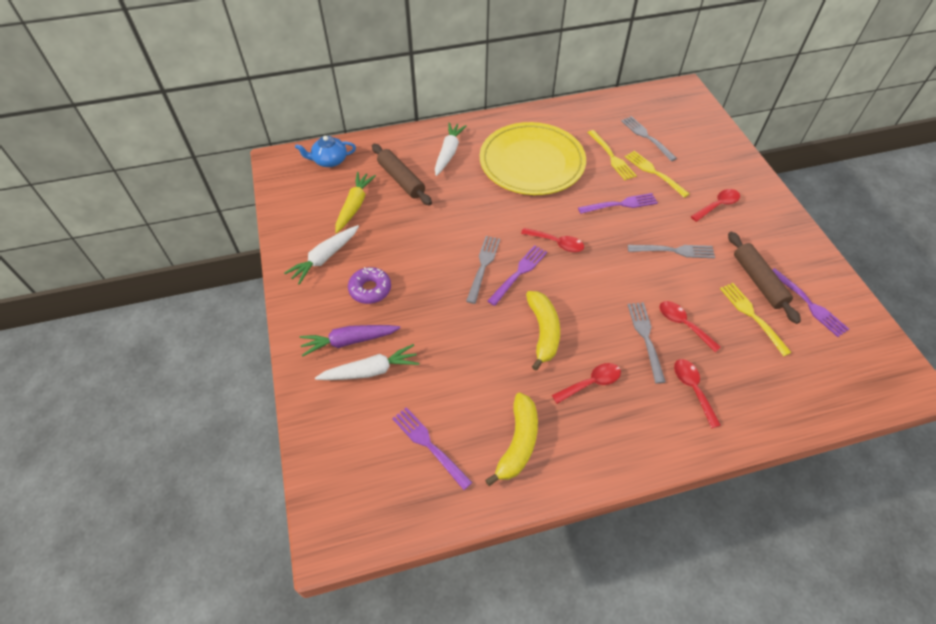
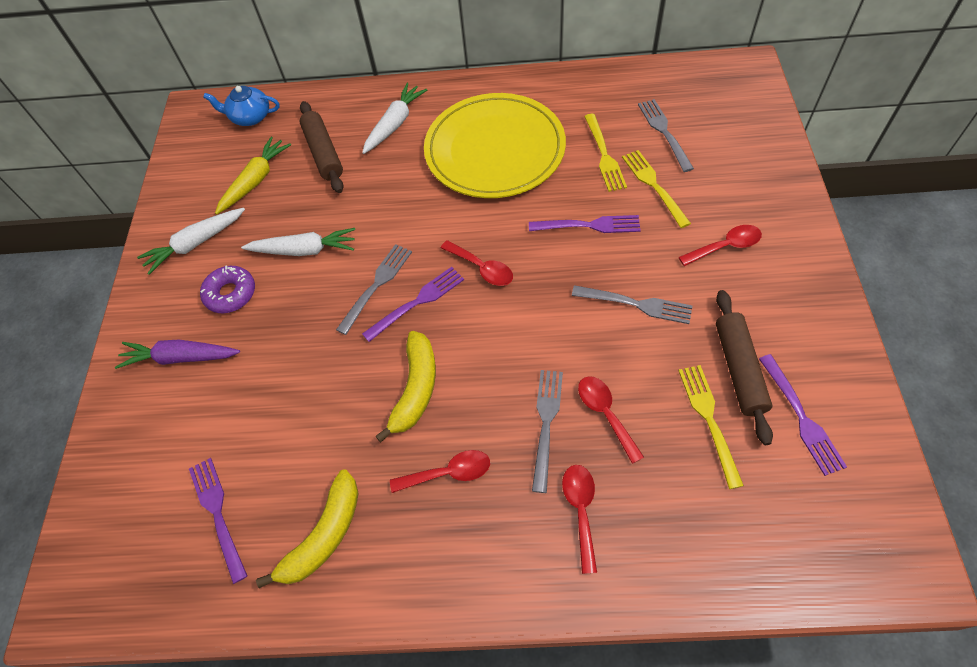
camera: 20 degrees right, 5 degrees up
white carrot [315,344,419,380] -> white carrot moved to [241,228,355,256]

